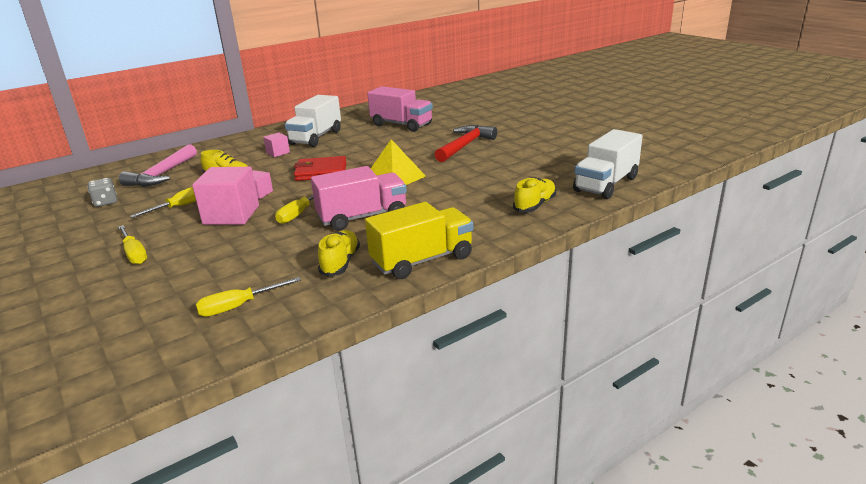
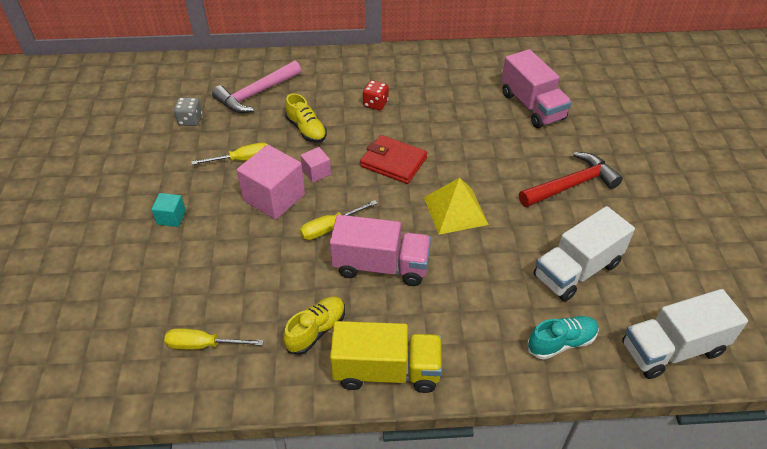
camera: 30 degrees right, 20 degrees up
yellow screwdriver [118,225,147,264] -> turquoise cube [151,193,186,227]
pink cube [263,133,290,157] -> red dice [363,80,389,110]
white truck [285,95,341,147] -> white truck moved to [534,206,635,302]
yellow shoe [513,177,556,212] -> turquoise shoe [528,316,599,360]

